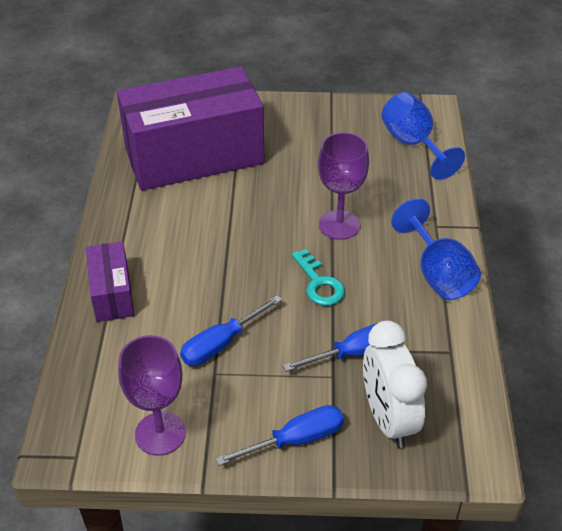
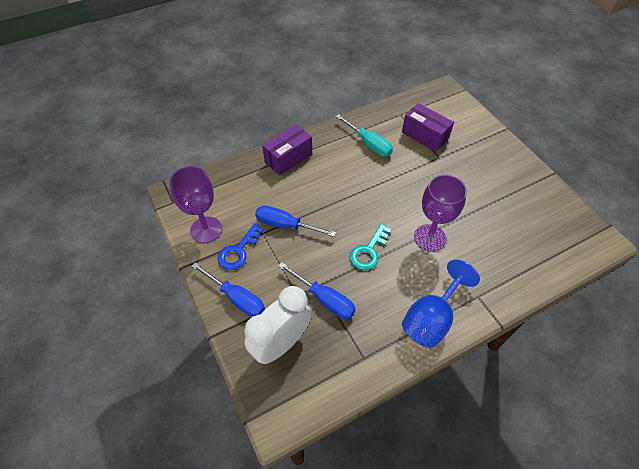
camera: 60 degrees right, 10 degrees up
purple box [117,66,265,191] -> purple box [402,103,454,152], size x0.46
blue goblet [381,92,465,180] -> none
none -> blue key [218,224,264,270]
none -> turquoise screwdriver [336,114,393,157]

